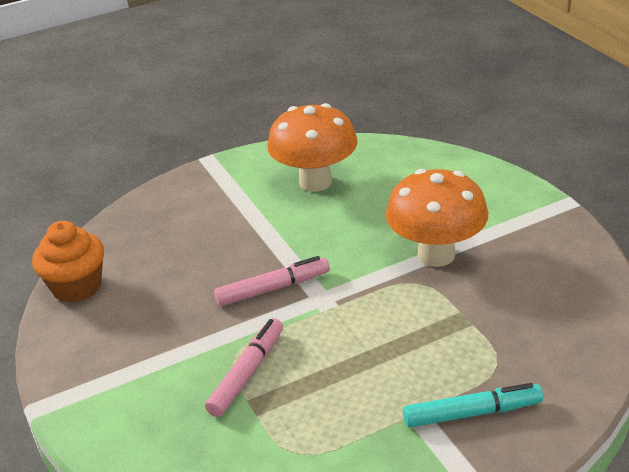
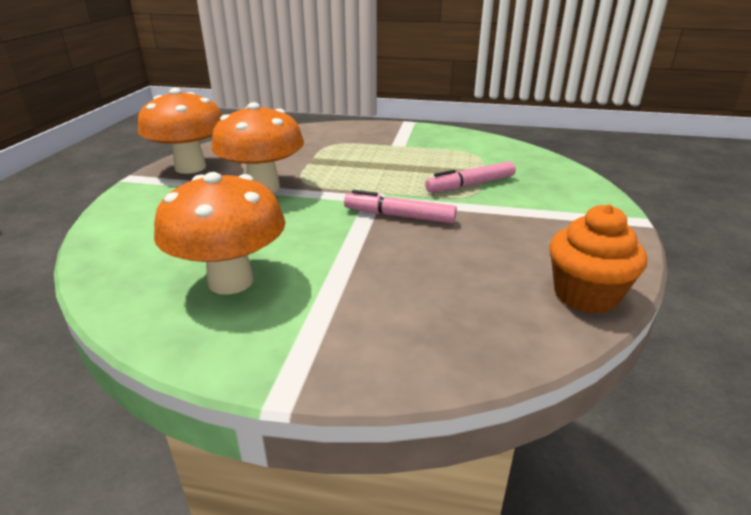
camera: 145 degrees left, 5 degrees down
turquoise marker [403,383,543,428] -> none
none -> orange mushroom [138,88,222,174]

